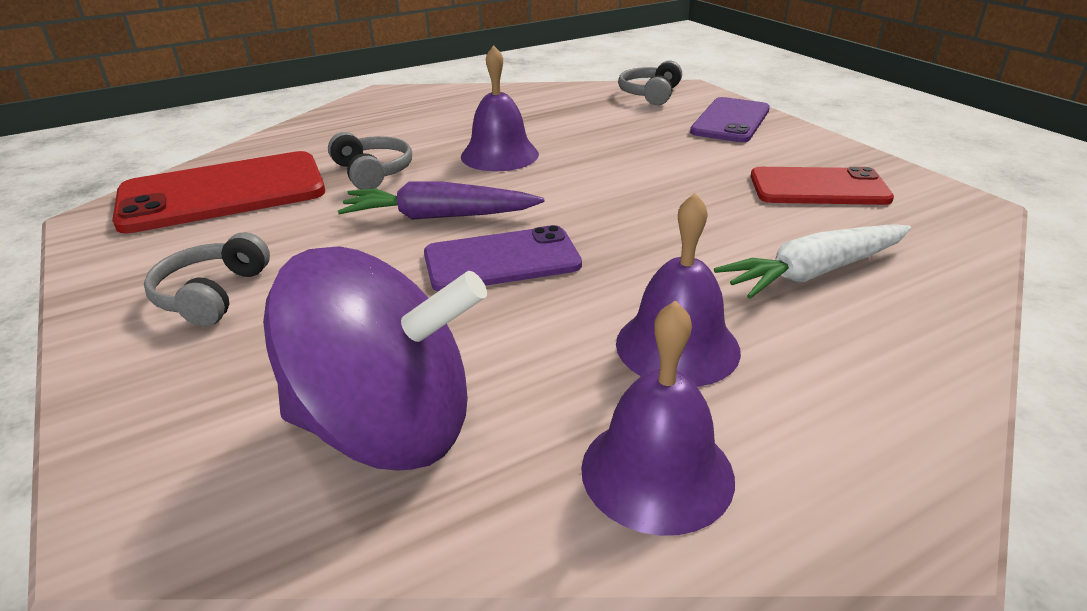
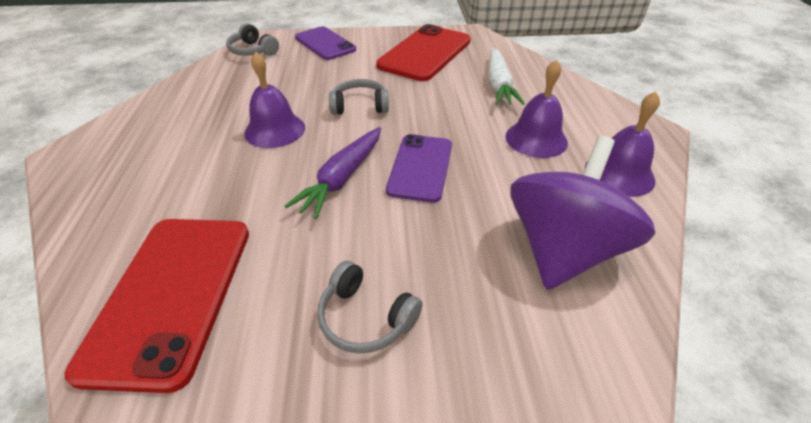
camera: 65 degrees left, 10 degrees up
grey headphones [328,132,412,190] -> grey headphones moved to [329,79,389,115]
red phone [751,167,894,205] -> red phone [376,24,471,81], size x1.53

